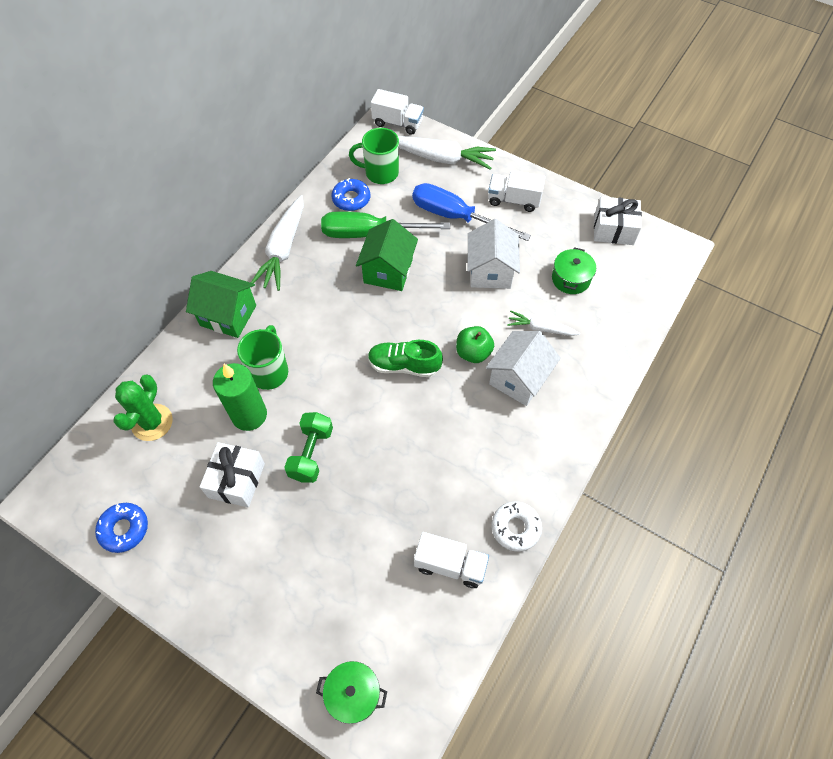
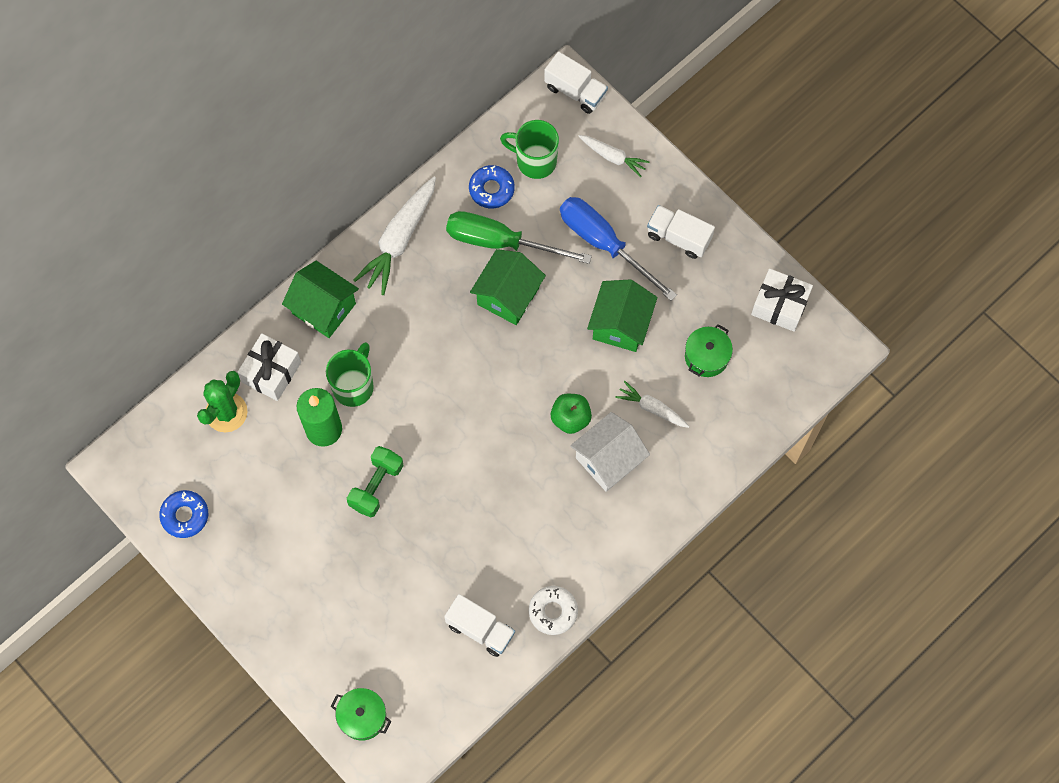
camera: 15 degrees right, 10 degrees up
white gift [200,442,265,507] -> white gift moved to [237,333,301,401]
green shoe [368,340,443,377] -> none
white carrot [398,136,496,170] -> white carrot [578,135,649,177], size x0.57
white house [468,219,520,289] -> green house [587,280,657,352]

